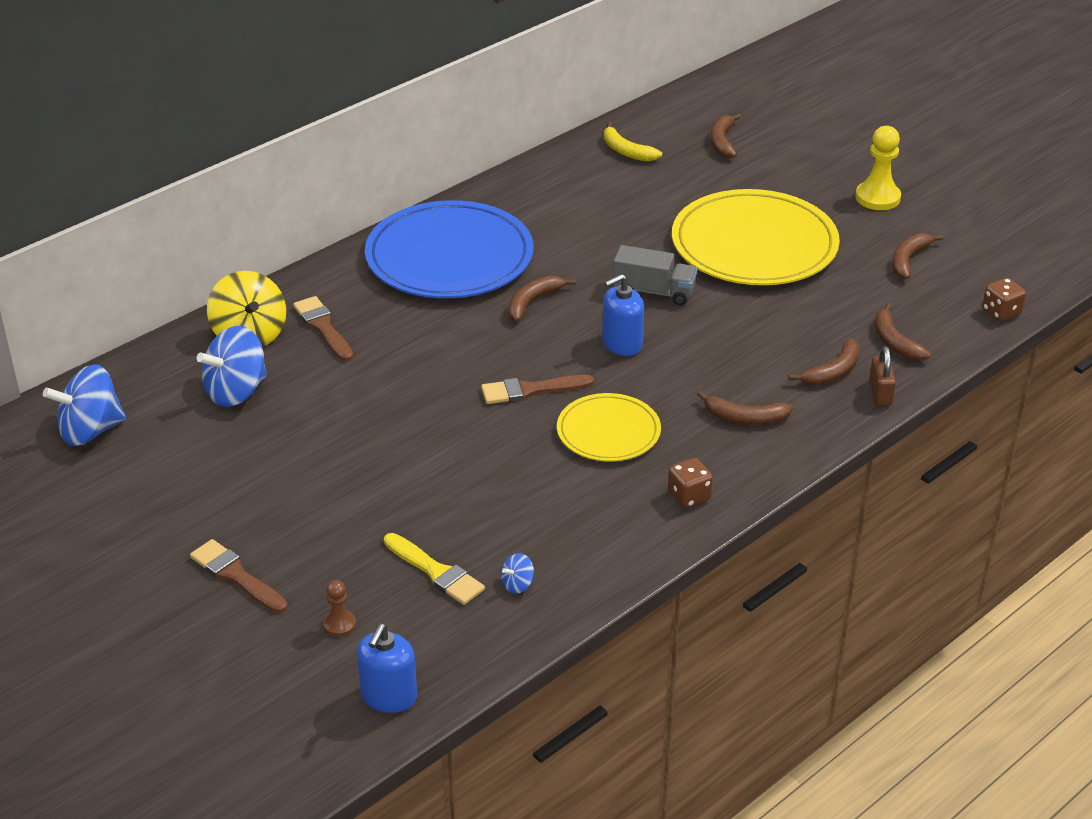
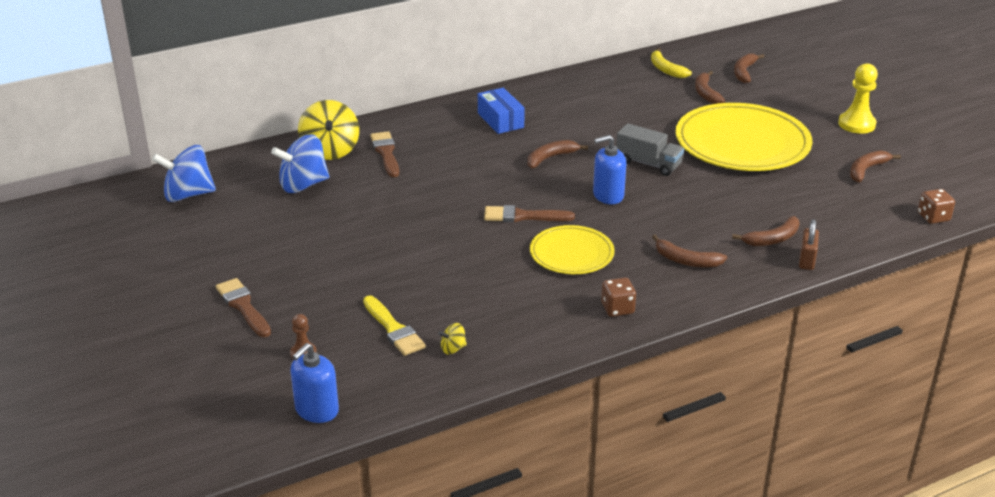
camera: 15 degrees right, 5 degrees down
blue plate [365,200,534,298] -> blue box [478,88,525,134]
blue spinning top [501,553,534,594] -> yellow spinning top [438,323,467,355]
brown banana [875,303,931,360] -> brown banana moved to [695,71,725,104]

